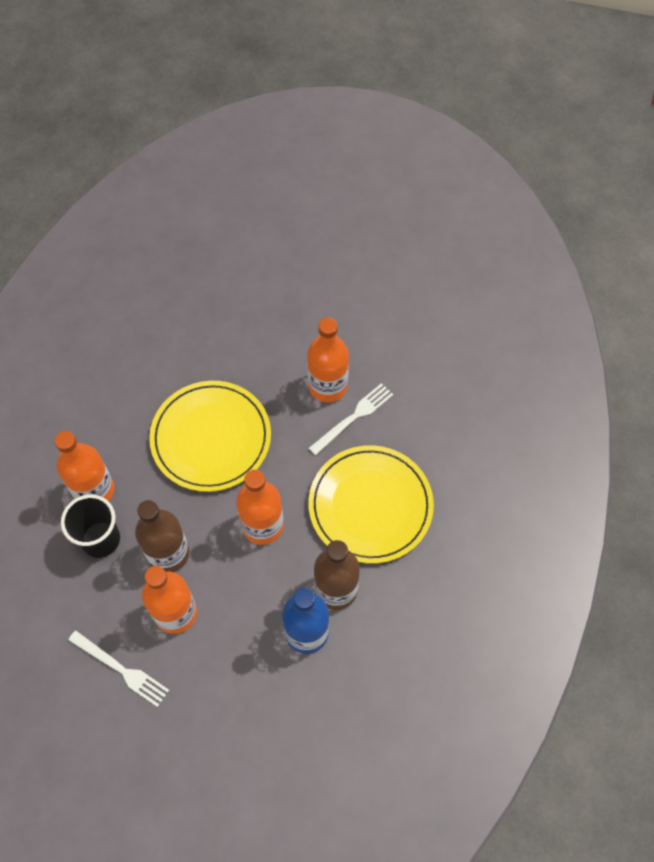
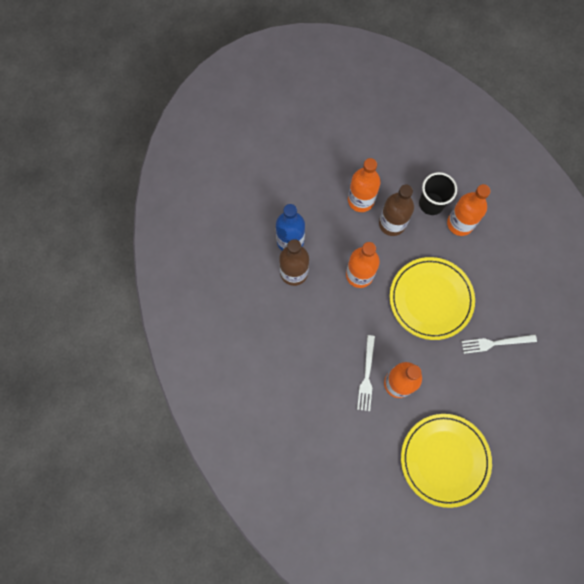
camera: 140 degrees right, 10 degrees up
white fork [68,630,169,707] -> white fork moved to [461,334,537,354]
yellow plate [308,445,434,564] -> yellow plate moved to [401,414,492,508]

